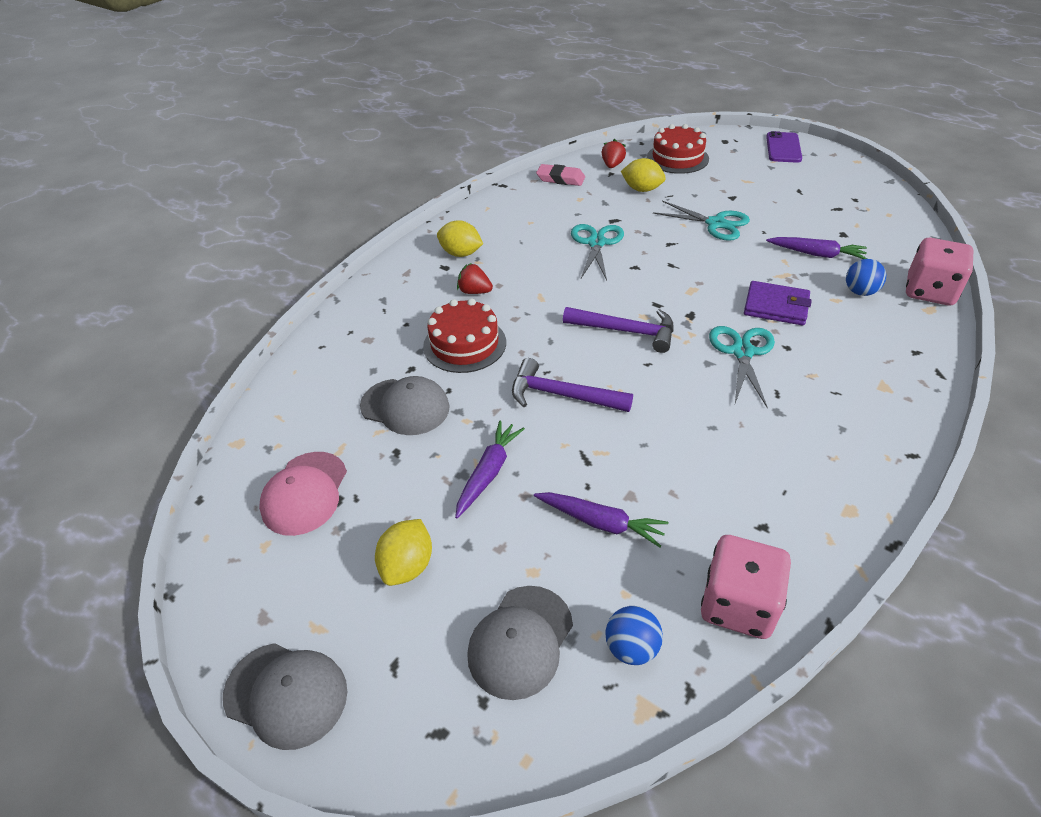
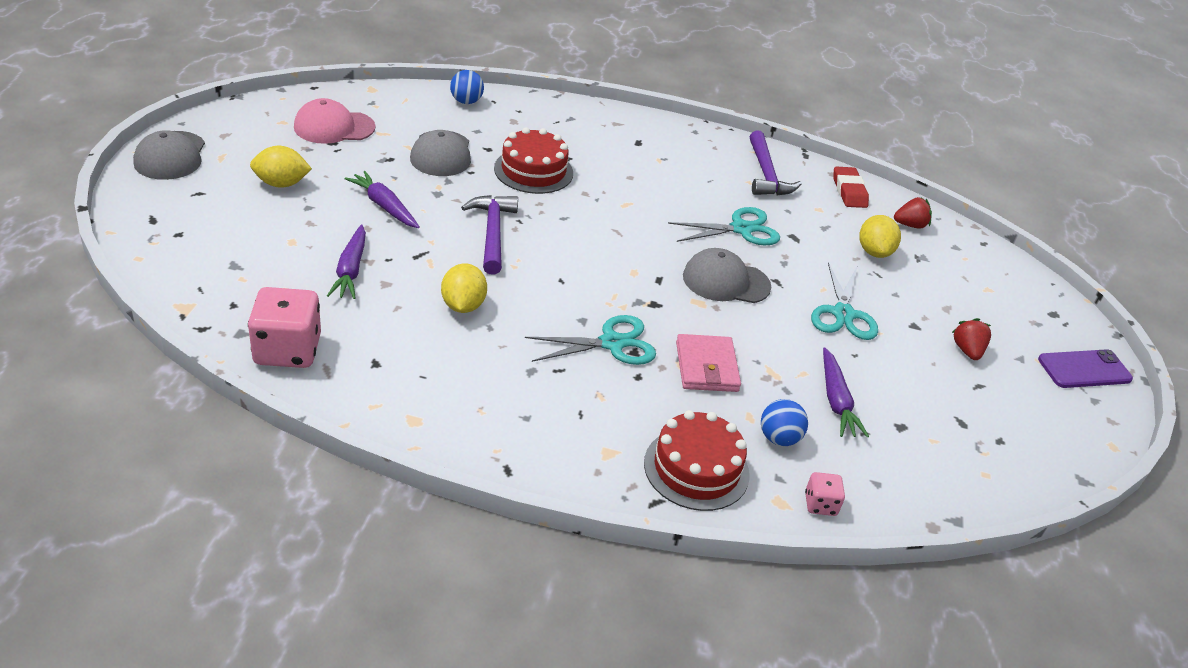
camera: 60 degrees right, 5 degrees down
yellow lemon [437,220,483,257] -> yellow lemon moved to [441,264,487,313]
purple carrot [455,421,525,519] -> purple carrot turned 135 degrees counterclockwise [345,171,420,228]
red strawberry [457,263,493,294] -> red strawberry moved to [952,318,991,360]
grey cap [467,586,573,700] -> grey cap moved to [683,248,771,303]
pink eraser [536,164,585,186] -> red eraser [833,166,869,208]
purple hammer [563,307,674,353] -> purple hammer moved to [750,131,802,195]
blue ball [605,606,663,665] -> blue ball moved to [450,70,484,104]
red cake [647,124,709,174] -> red cake moved to [644,410,750,511]
purple wallet [744,281,812,325] -> pink wallet [676,334,741,392]
pink dice [906,238,973,305] -> pink dice [805,472,845,516], size x0.50

